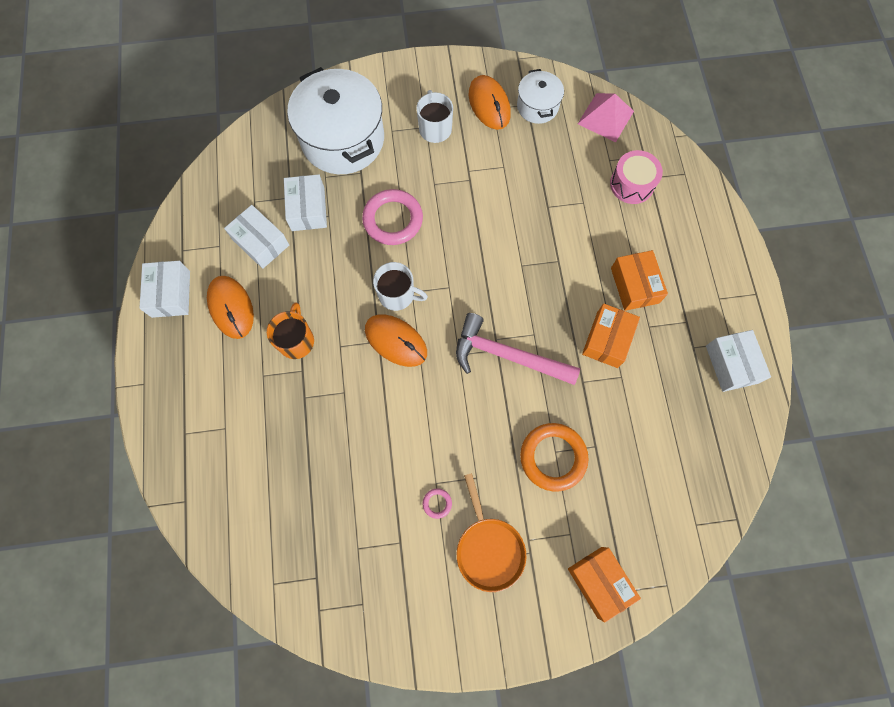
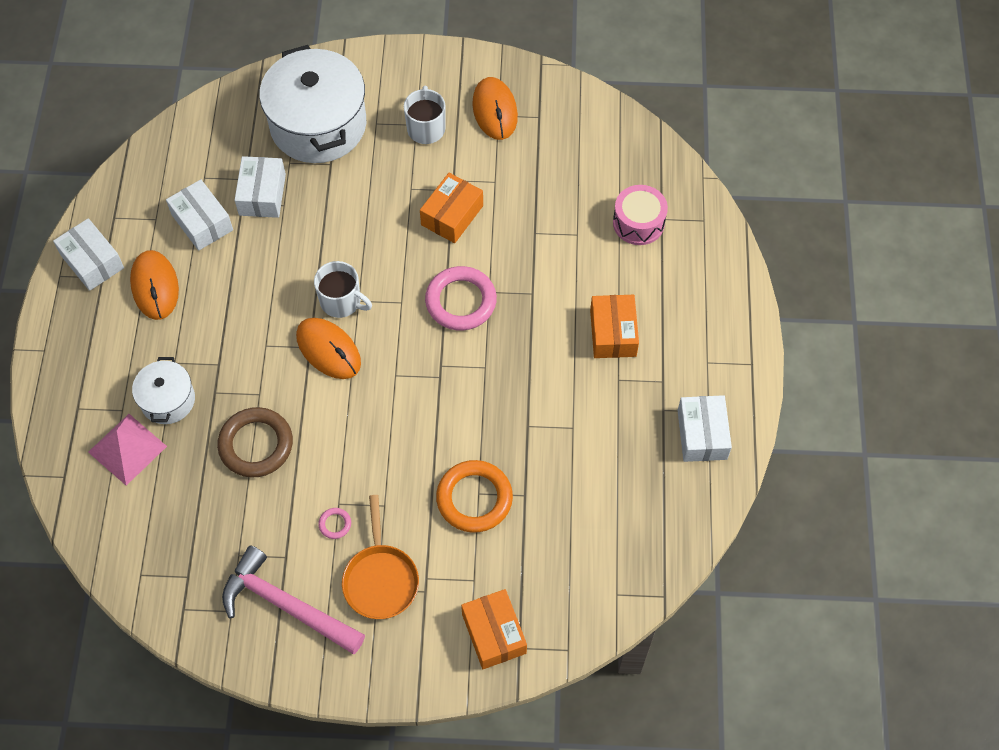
camera: 10 degrees right, 10 degrees down
white box [139,261,190,318] -> white box turned 45 degrees counterclockwise [53,218,124,291]
orange mug [267,303,314,359] -> none
pink ring [362,189,423,245] -> pink ring moved to [425,266,497,330]
pink hammer [456,313,580,385] -> pink hammer moved to [222,545,365,654]
white pot [517,69,564,124] -> white pot moved to [132,357,195,424]
pink pyramid [578,93,634,142] -> pink pyramid moved to [88,414,167,486]
orange box [582,303,640,368] -> orange box moved to [420,173,483,243]
none -> brown ring [217,407,293,478]

